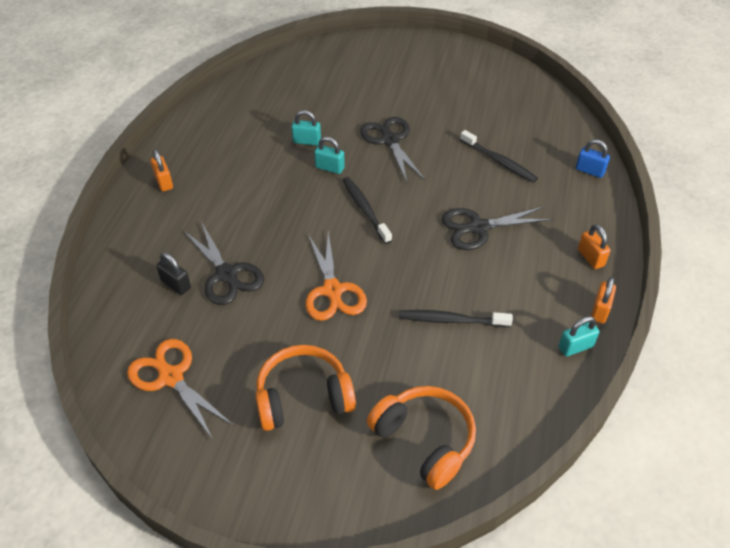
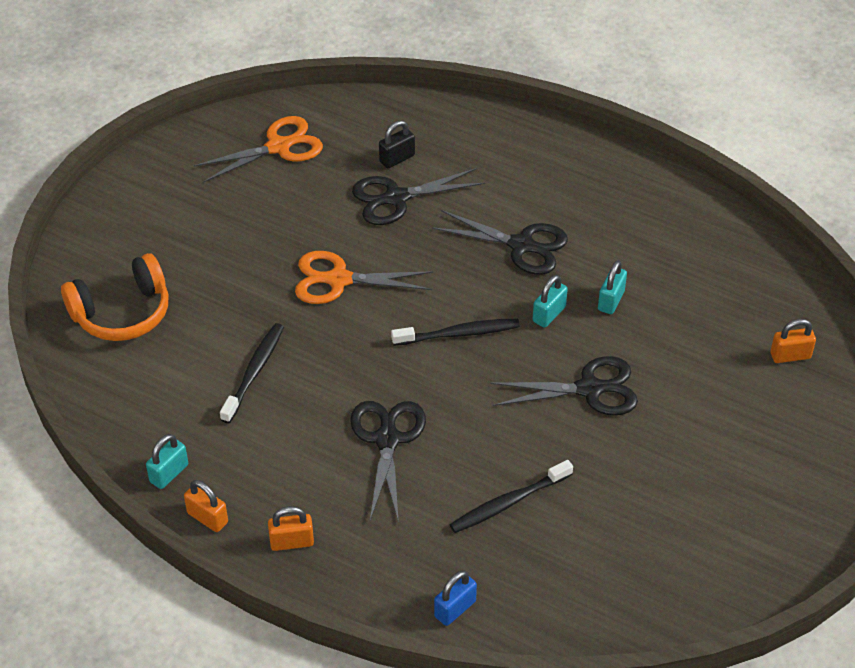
camera: 105 degrees right, 0 degrees up
orange padlock [150,149,173,191] -> orange padlock moved to [770,319,816,363]
orange headphones [255,345,356,431] -> none
turquoise padlock [558,316,599,357] -> turquoise padlock turned 45 degrees clockwise [146,434,188,489]
none -> black scissors [432,210,568,275]

